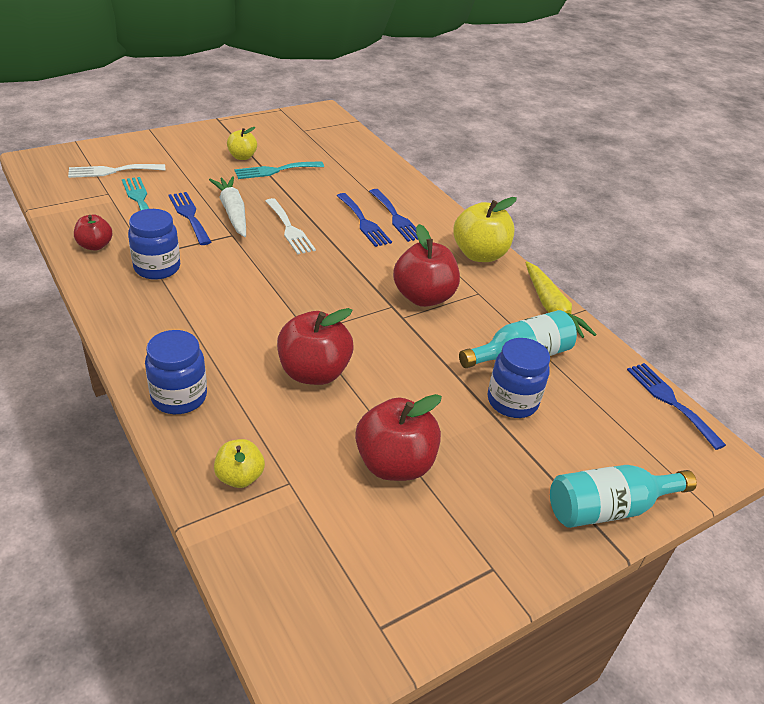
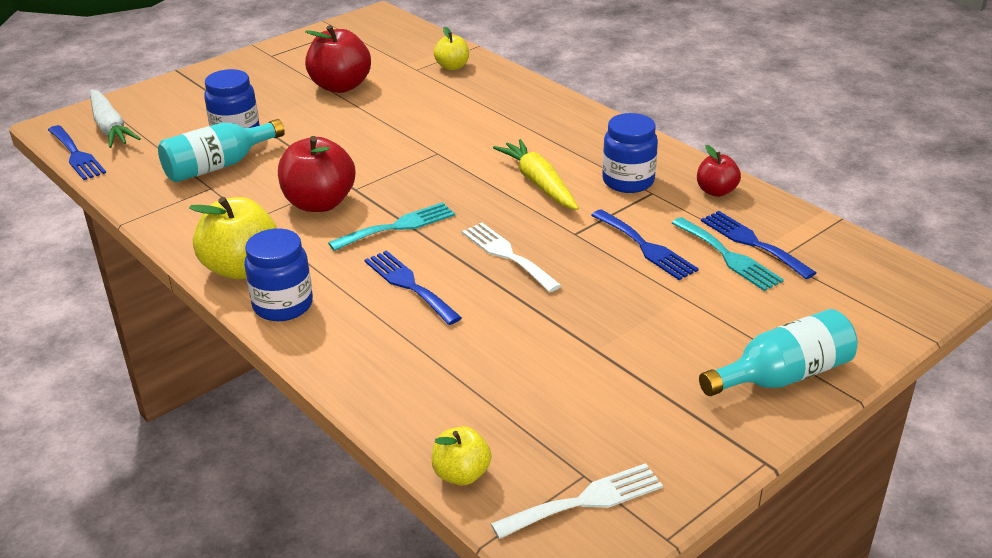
camera: 175 degrees right, 5 degrees down
white fork [68,164,165,178] -> white fork moved to [491,463,663,539]
blue jar [145,330,207,414] -> blue jar moved to [244,229,313,321]
white carrot [209,176,246,237] -> white carrot moved to [90,89,141,148]
yellow apple [227,127,257,160] -> yellow apple moved to [432,426,491,485]
turquoise fork [234,161,324,179] -> turquoise fork moved to [328,202,455,251]
red apple [277,308,354,385] -> none
blue fork [369,189,418,242] -> blue fork moved to [701,211,817,279]
yellow carrot [525,261,596,338] -> yellow carrot moved to [493,139,579,210]
turquoise bottle [550,465,697,528] -> turquoise bottle moved to [699,309,858,396]

